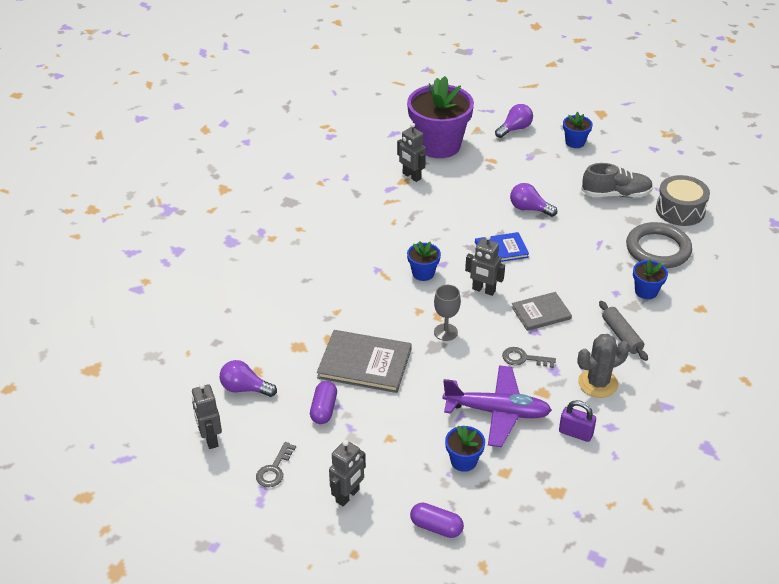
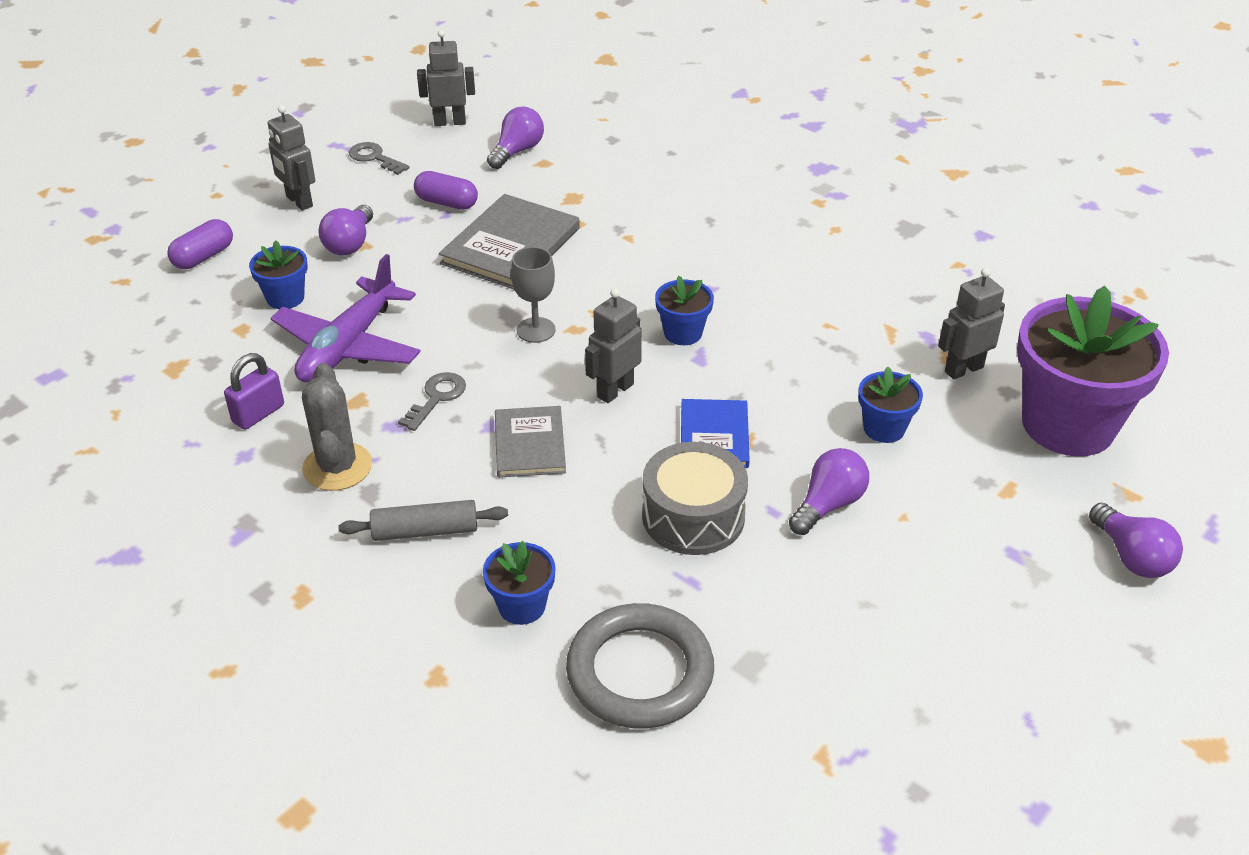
camera: 105 degrees right, 0 degrees up
blue flower pot [563,112,593,148] -> blue flower pot moved to [858,367,923,443]
grey shoe [581,163,653,198] -> none
grey drum [656,175,710,226] -> grey drum moved to [642,442,748,555]
none -> purple light bulb [318,205,373,255]

